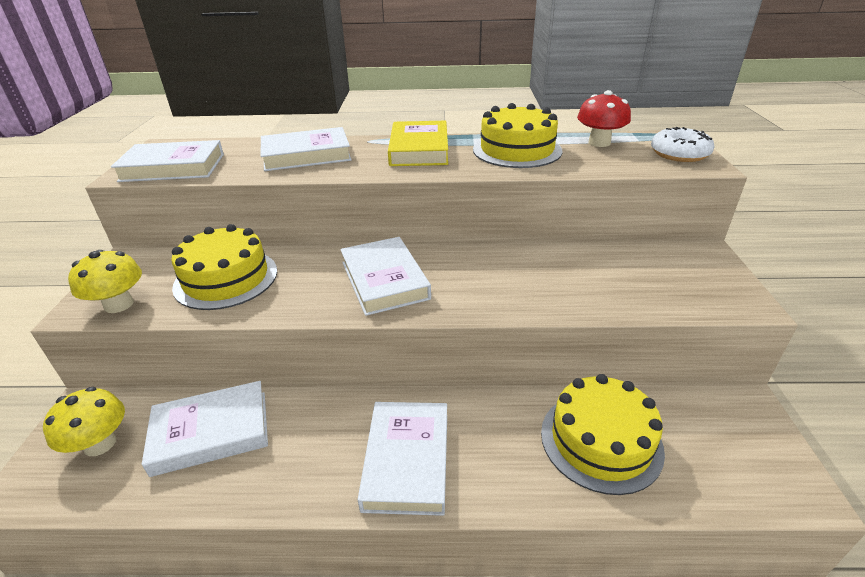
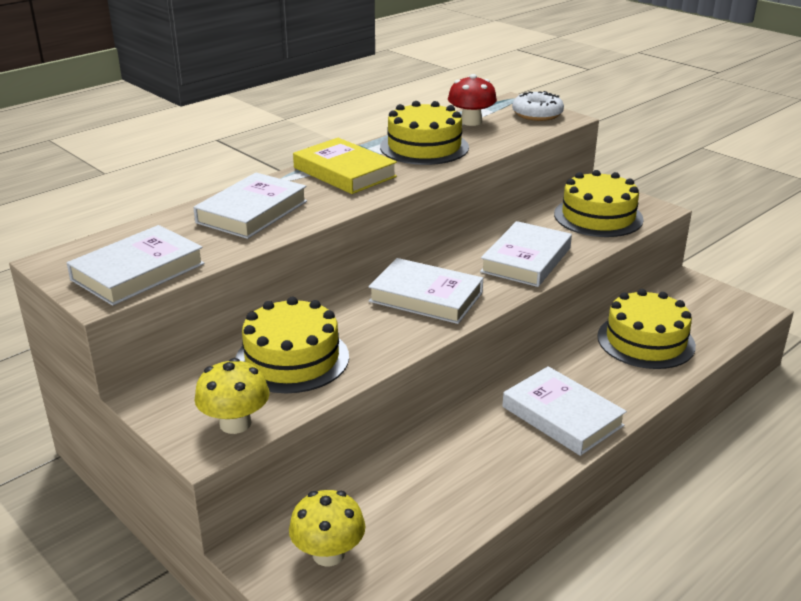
camera: 45 degrees left, 5 degrees down
white book [142,381,268,477] -> white book moved to [480,221,572,287]
none -> yellow cake [554,170,644,237]

